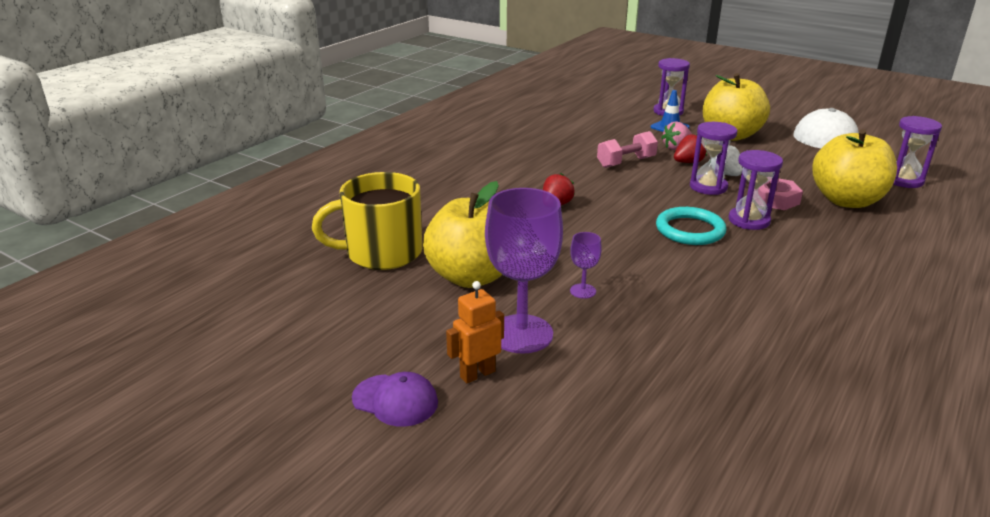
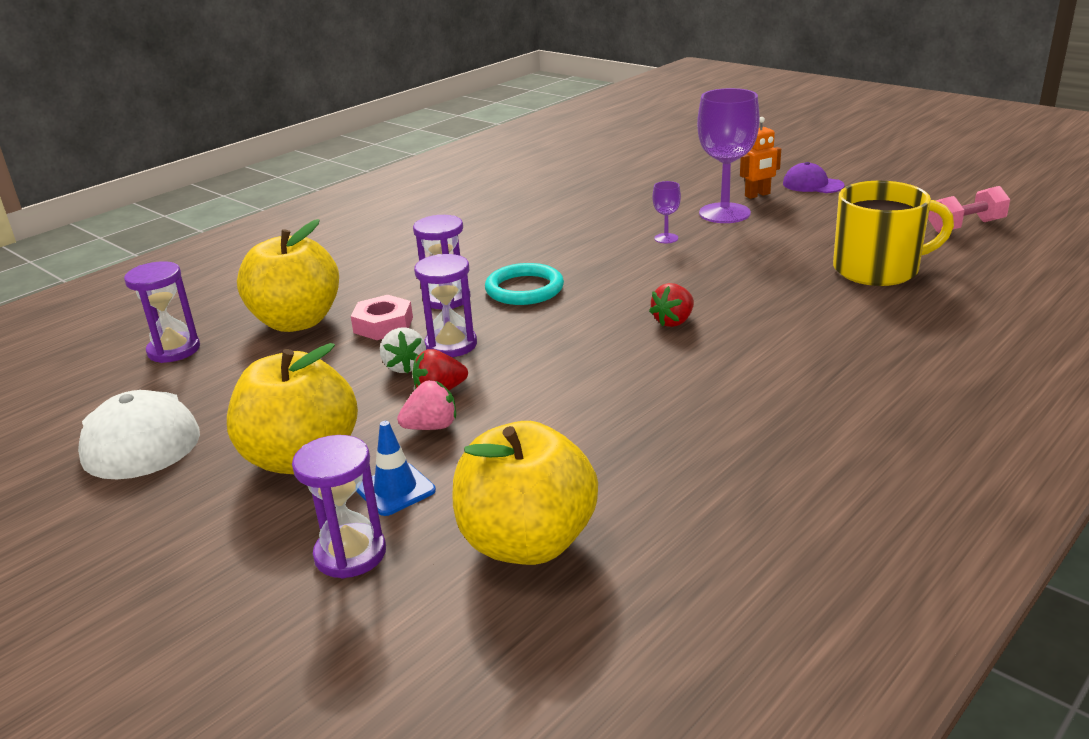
camera: 170 degrees left, 0 degrees up
yellow apple [423,181,503,288] -> yellow apple moved to [453,421,598,565]
pink dumbbell [597,131,658,168] -> pink dumbbell moved to [928,186,1010,233]

